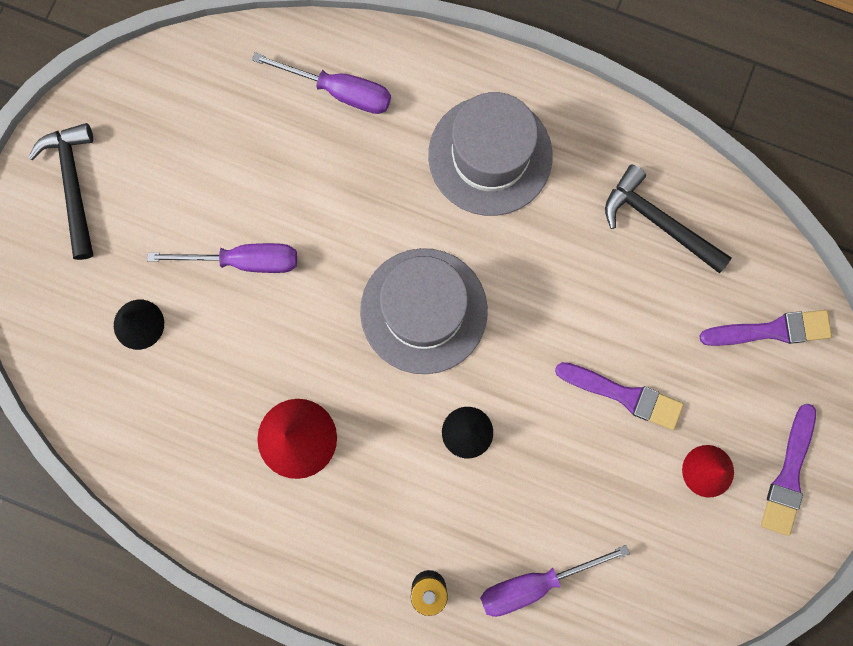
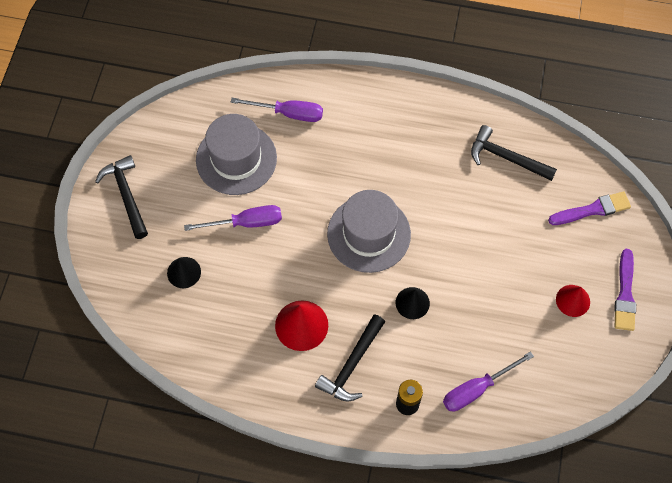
camera: 10 degrees left, 15 degrees down
grey hat [428,92,553,216] -> grey hat moved to [196,114,277,195]
purple brush [555,362,684,430] -> none
none -> black hammer [315,314,385,402]

